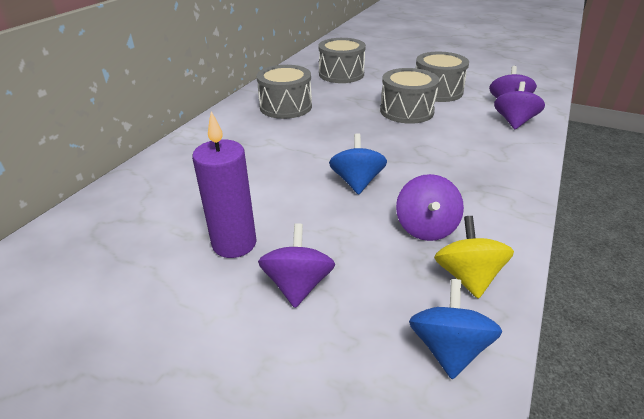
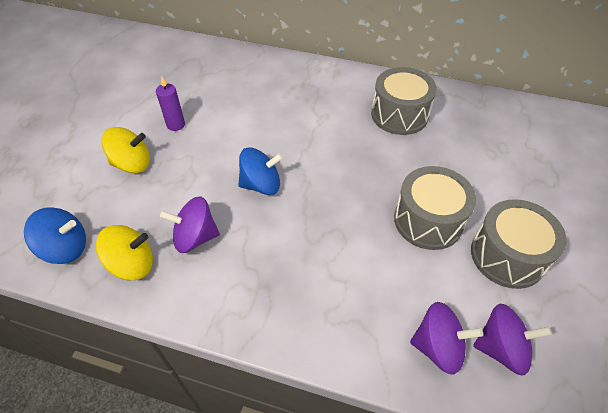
camera: 80 degrees right, 15 degrees up
purple candle [192,111,257,258] -> purple candle [156,76,185,131], size x0.58
purple spinning top [258,223,335,308] -> yellow spinning top [102,127,150,173]
grey drum [318,38,366,83] -> none

